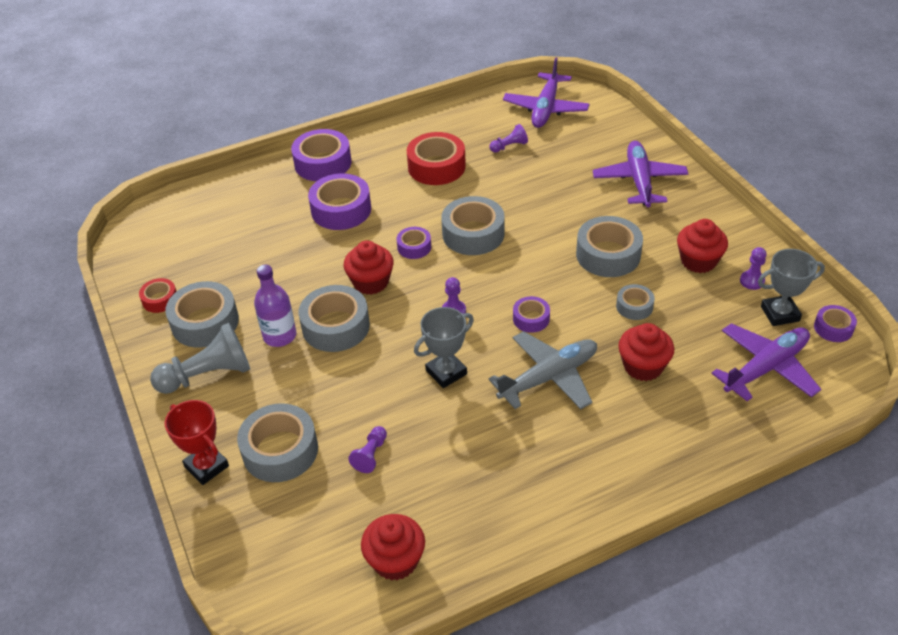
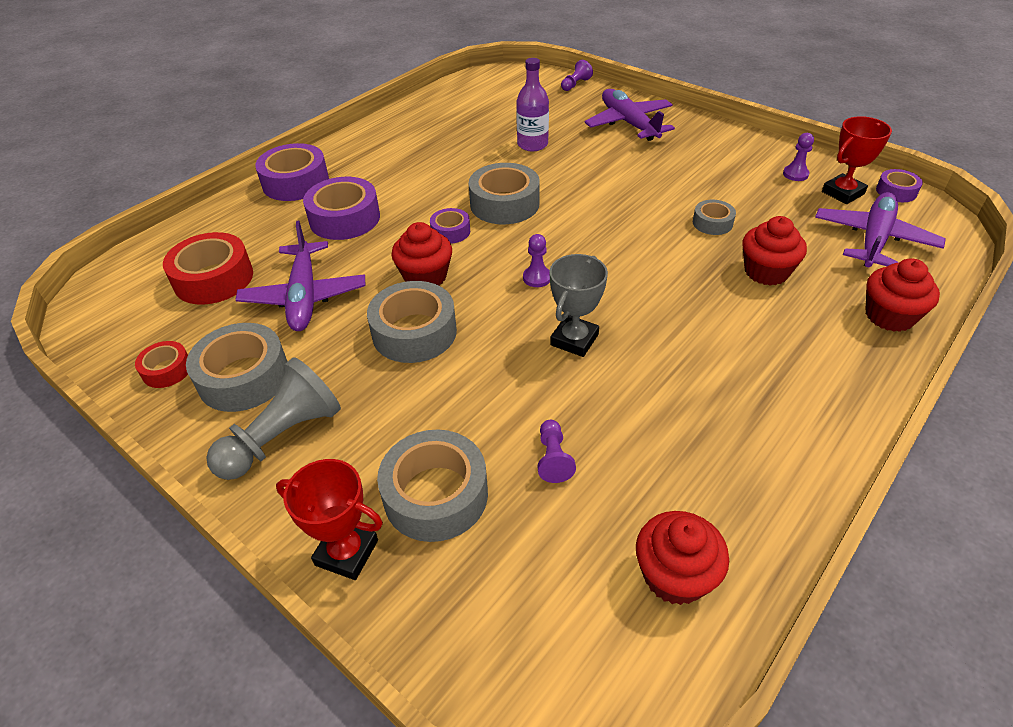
camera: 25 degrees left, 0 degrees up
purple bottle [254,265,296,347] -> purple bottle moved to [516,58,549,151]
red tape [407,132,466,185] -> red tape moved to [163,232,253,305]
grey plane [488,331,597,409] -> none
purple pawn [490,124,528,153] -> purple pawn moved to [561,60,593,91]
purple plane [503,57,589,128] -> purple plane moved to [235,220,365,331]
purple tape [513,296,550,333] -> none
grey tape [576,216,643,277] -> none
red cupcake [677,219,728,273] -> red cupcake moved to [865,258,940,332]
grey trophy [758,249,825,326] -> red trophy [822,116,892,204]

